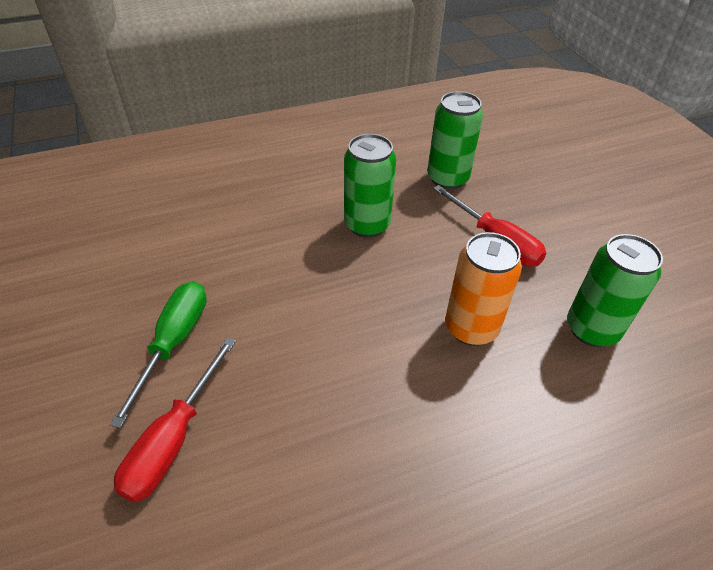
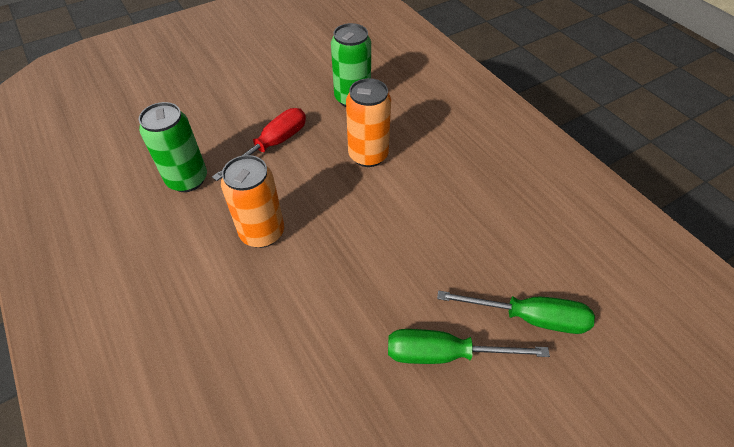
camera: 100 degrees left, 5 degrees up
red screwdriver [114,338,236,502] -> green screwdriver [437,290,595,334]
green can [344,134,396,238] -> orange can [221,155,284,248]

